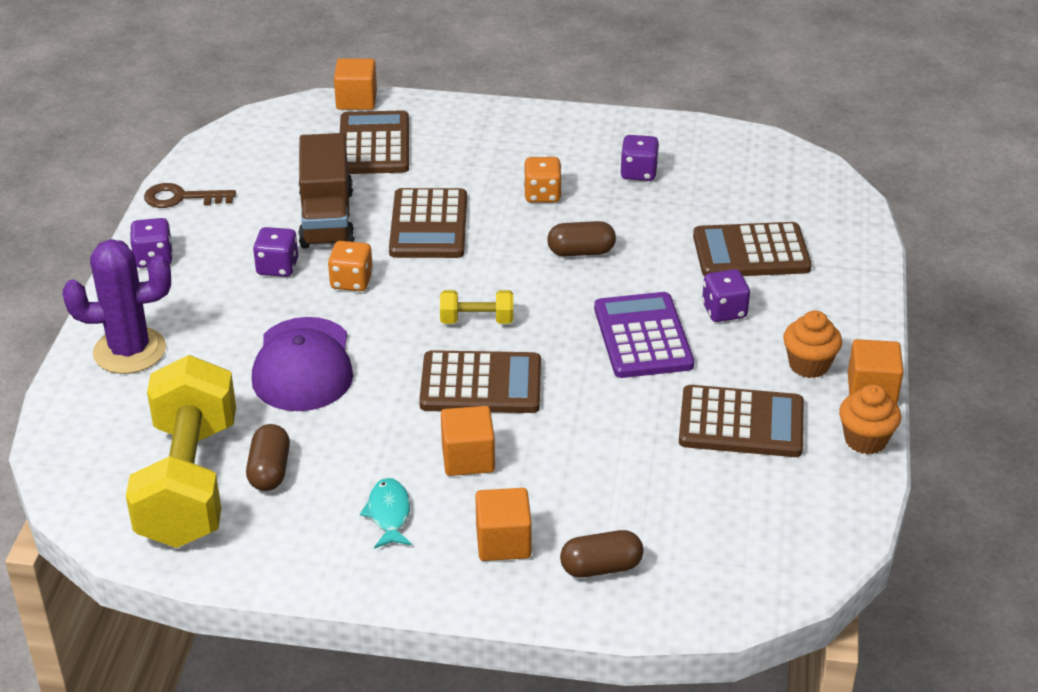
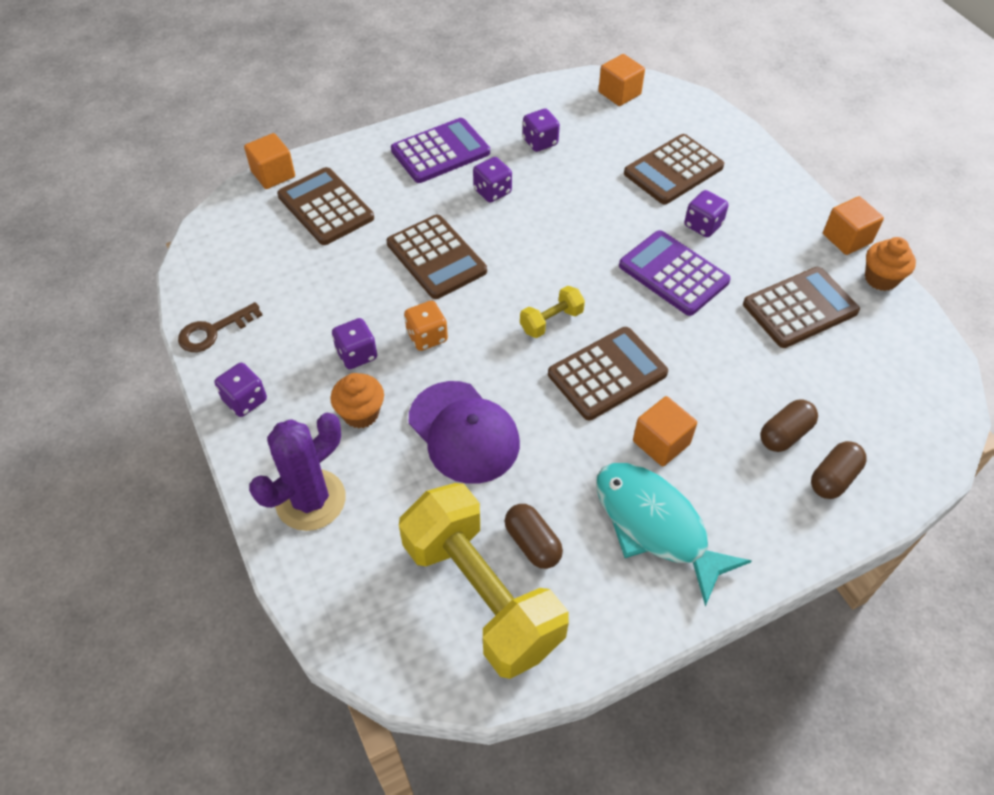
camera: 35 degrees left, 15 degrees up
brown truck [298,133,355,249] -> none
turquoise fish [360,478,412,549] -> turquoise fish [596,463,751,606], size x2.04
orange cube [475,488,532,561] -> orange cube moved to [598,54,645,106]
orange dice [524,157,562,203] -> purple dice [473,157,512,203]
brown capsule [547,221,616,256] -> brown capsule moved to [760,399,818,452]
orange cupcake [783,310,842,378] -> orange cupcake moved to [330,373,384,428]
none -> purple calculator [391,118,490,183]

